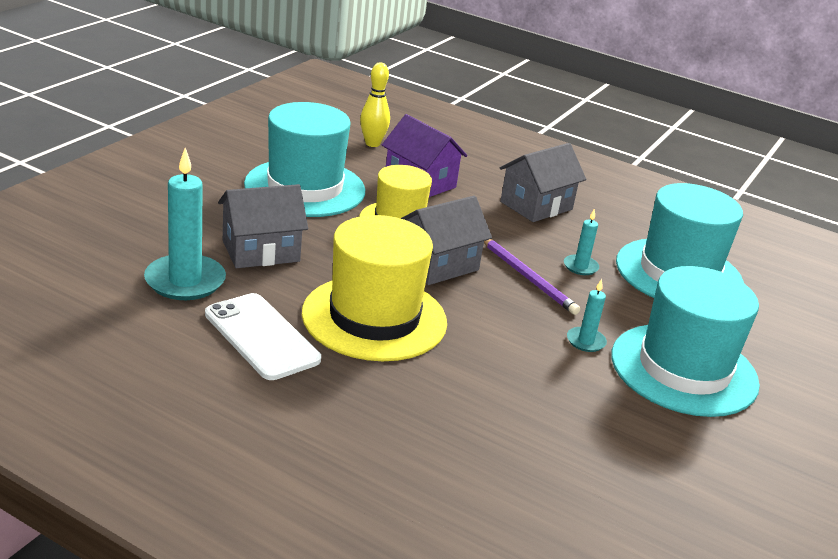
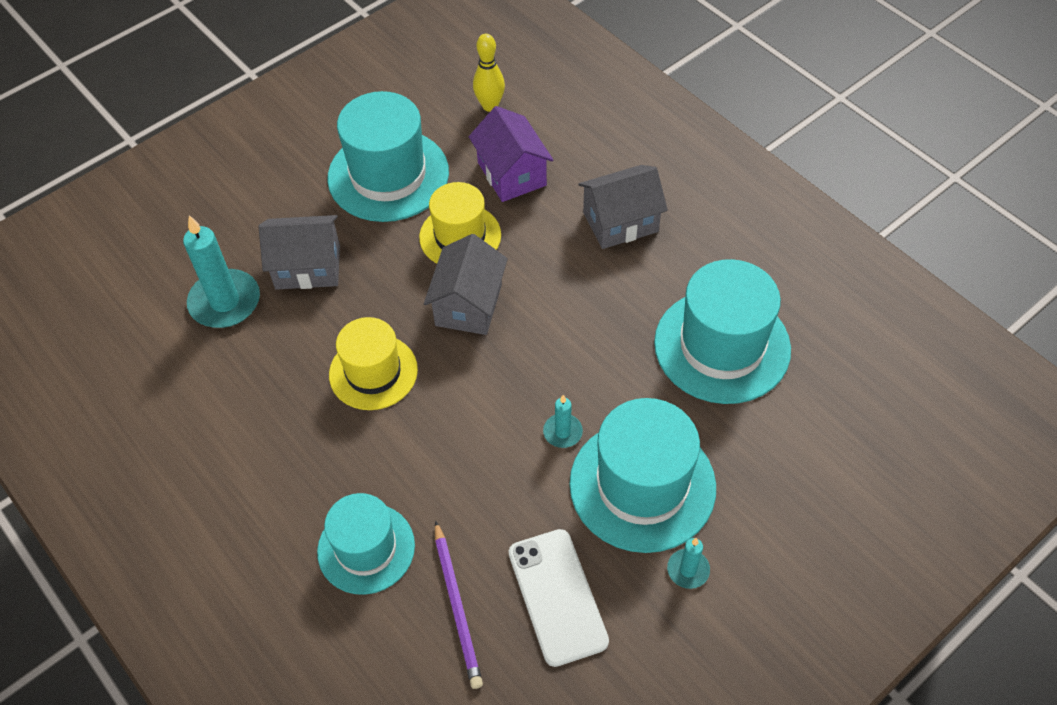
camera: 25 degrees right, 25 degrees up
white phone [205,293,321,380] -> white phone moved to [509,529,609,667]
yellow hat [302,215,447,361] -> yellow hat [329,317,418,410], size x0.65
grey house [400,196,492,285] -> grey house turned 60 degrees counterclockwise [424,234,508,335]
purple pencil [484,239,580,315] -> purple pencil moved to [435,521,483,689]
turquoise candle [564,208,599,275] -> turquoise candle moved to [667,538,710,589]
none -> turquoise hat [317,493,415,595]

